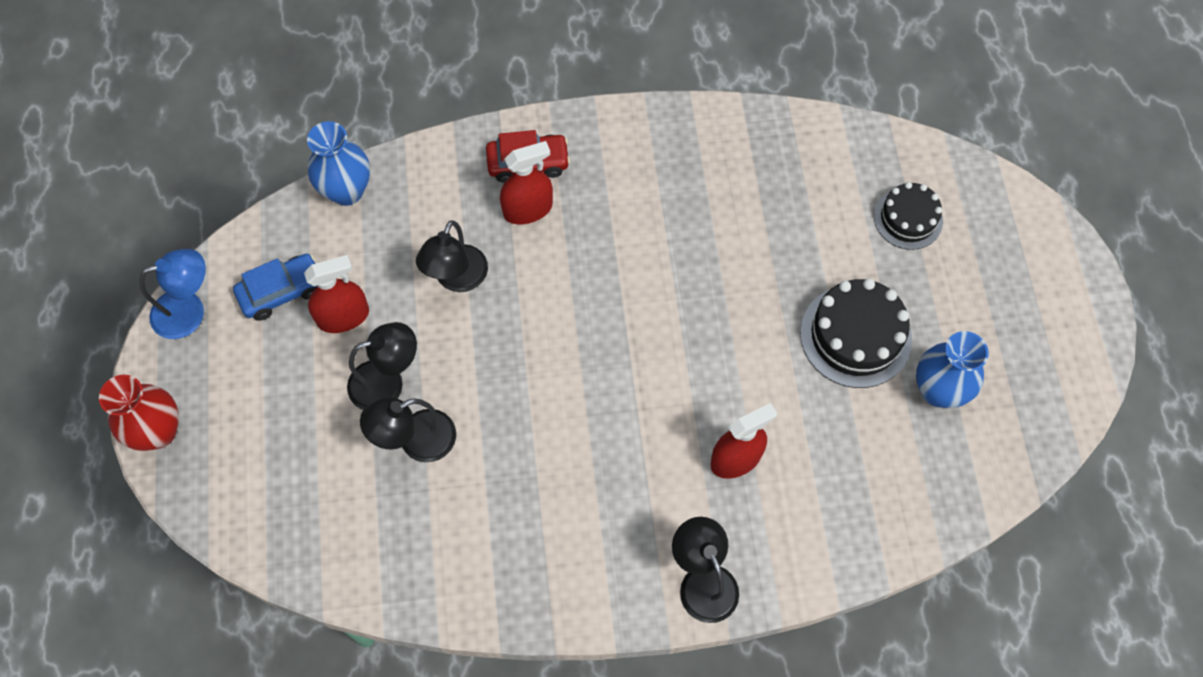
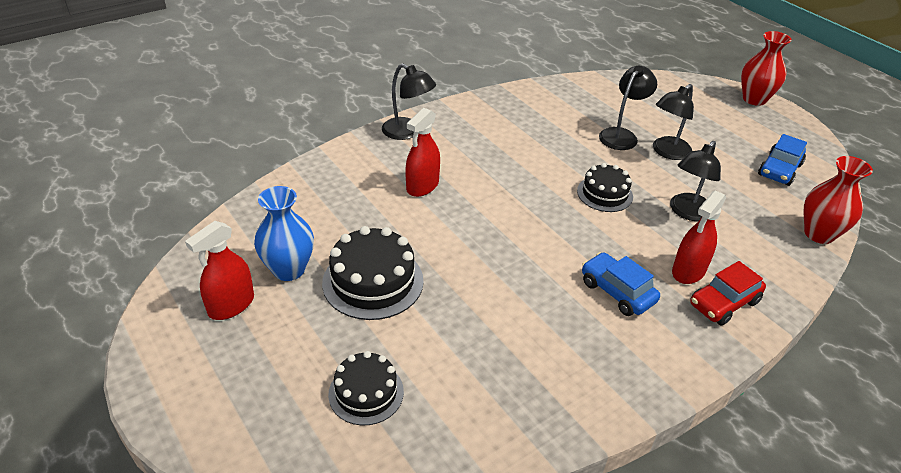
camera: 150 degrees right, 25 degrees down
blue lamp [139,249,206,339] -> none
red spray bottle [304,255,369,333] -> red spray bottle moved to [185,221,254,320]
blue vase [307,121,370,206] -> red vase [804,156,873,244]
black lamp [416,221,488,292] -> black lamp turned 135 degrees counterclockwise [670,141,721,221]
none -> black cake [577,163,633,212]
none -> blue car [582,252,660,316]

